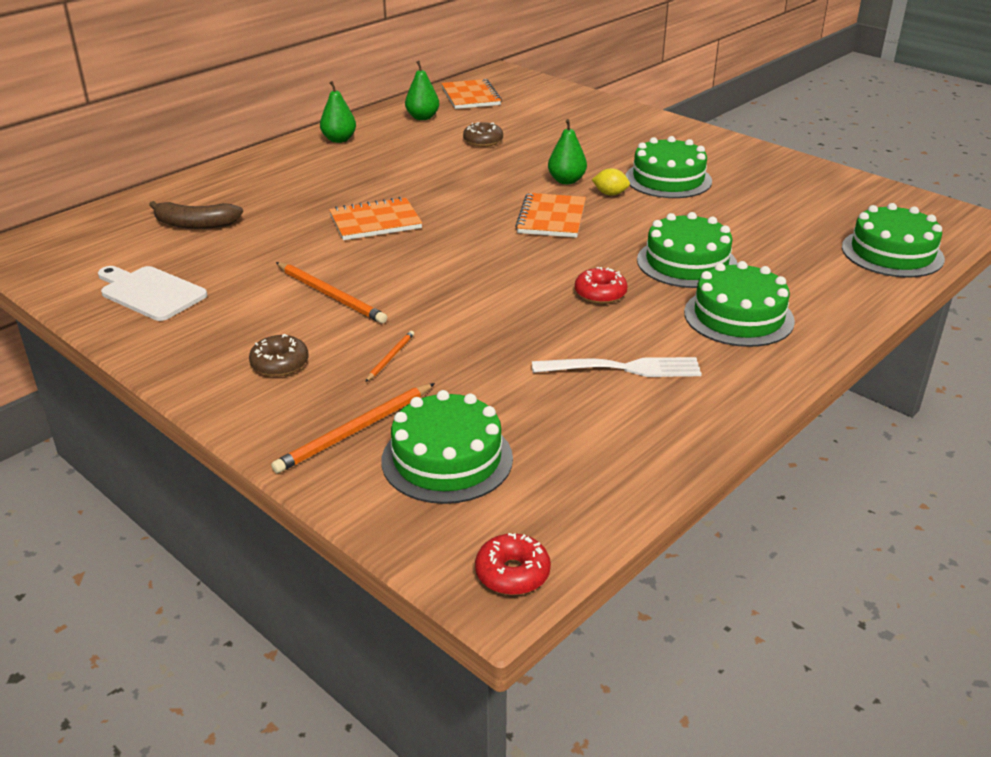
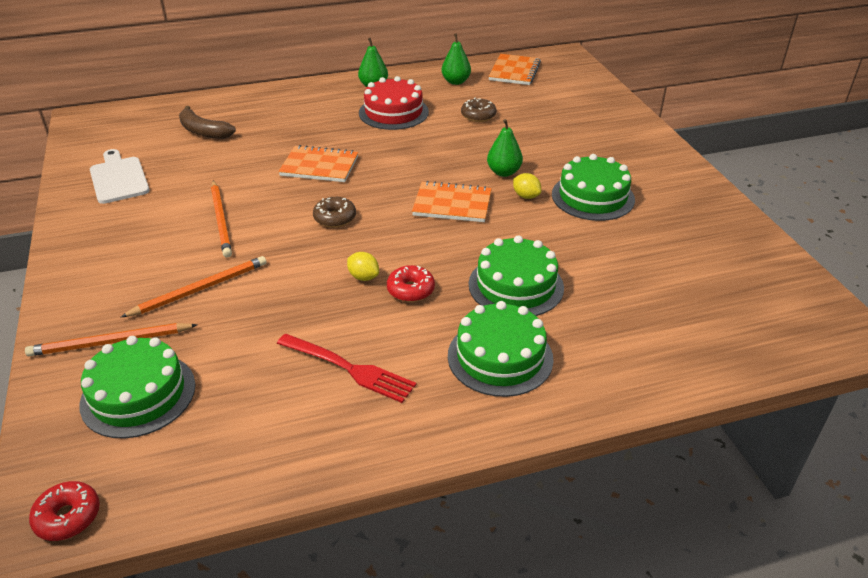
camera: 30 degrees right, 5 degrees up
brown donut [249,334,308,377] -> brown donut moved to [313,197,356,228]
orange pencil [365,331,414,382] -> orange pencil [121,256,266,317], size x1.90
orange notebook [515,193,586,238] -> orange notebook turned 60 degrees clockwise [412,181,492,222]
white fork [532,357,702,377] -> red fork [277,333,416,403]
green cake [842,203,945,278] -> none
none -> yellow lemon [347,252,379,281]
none -> red cake [359,76,429,130]

